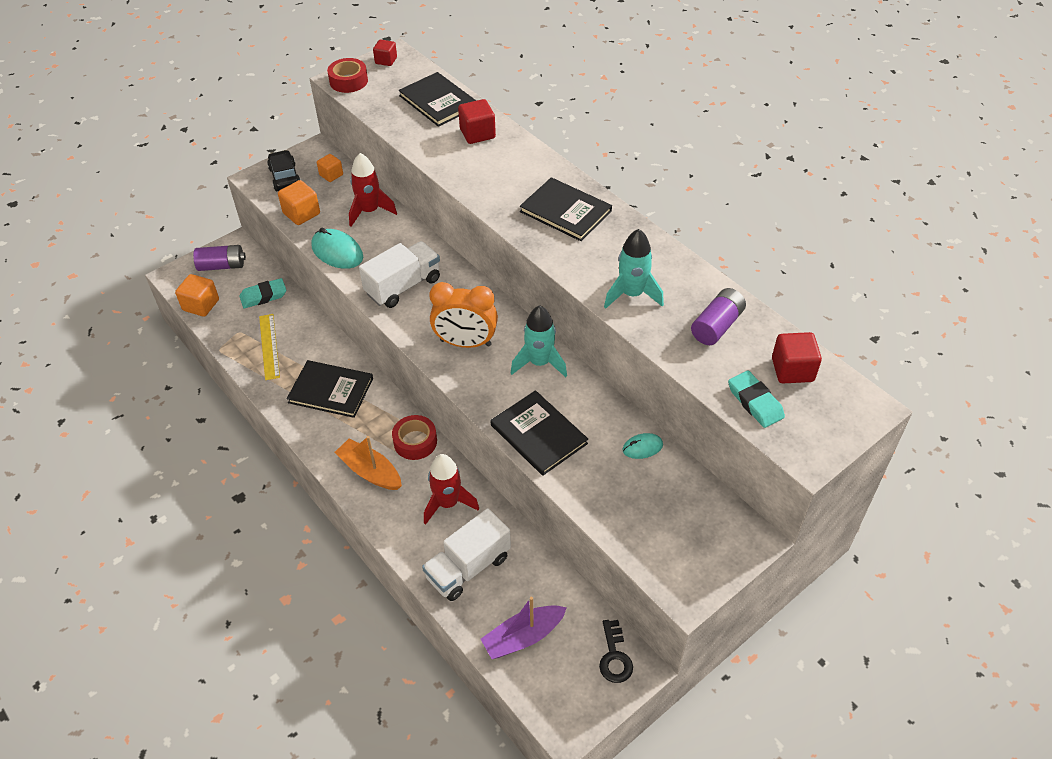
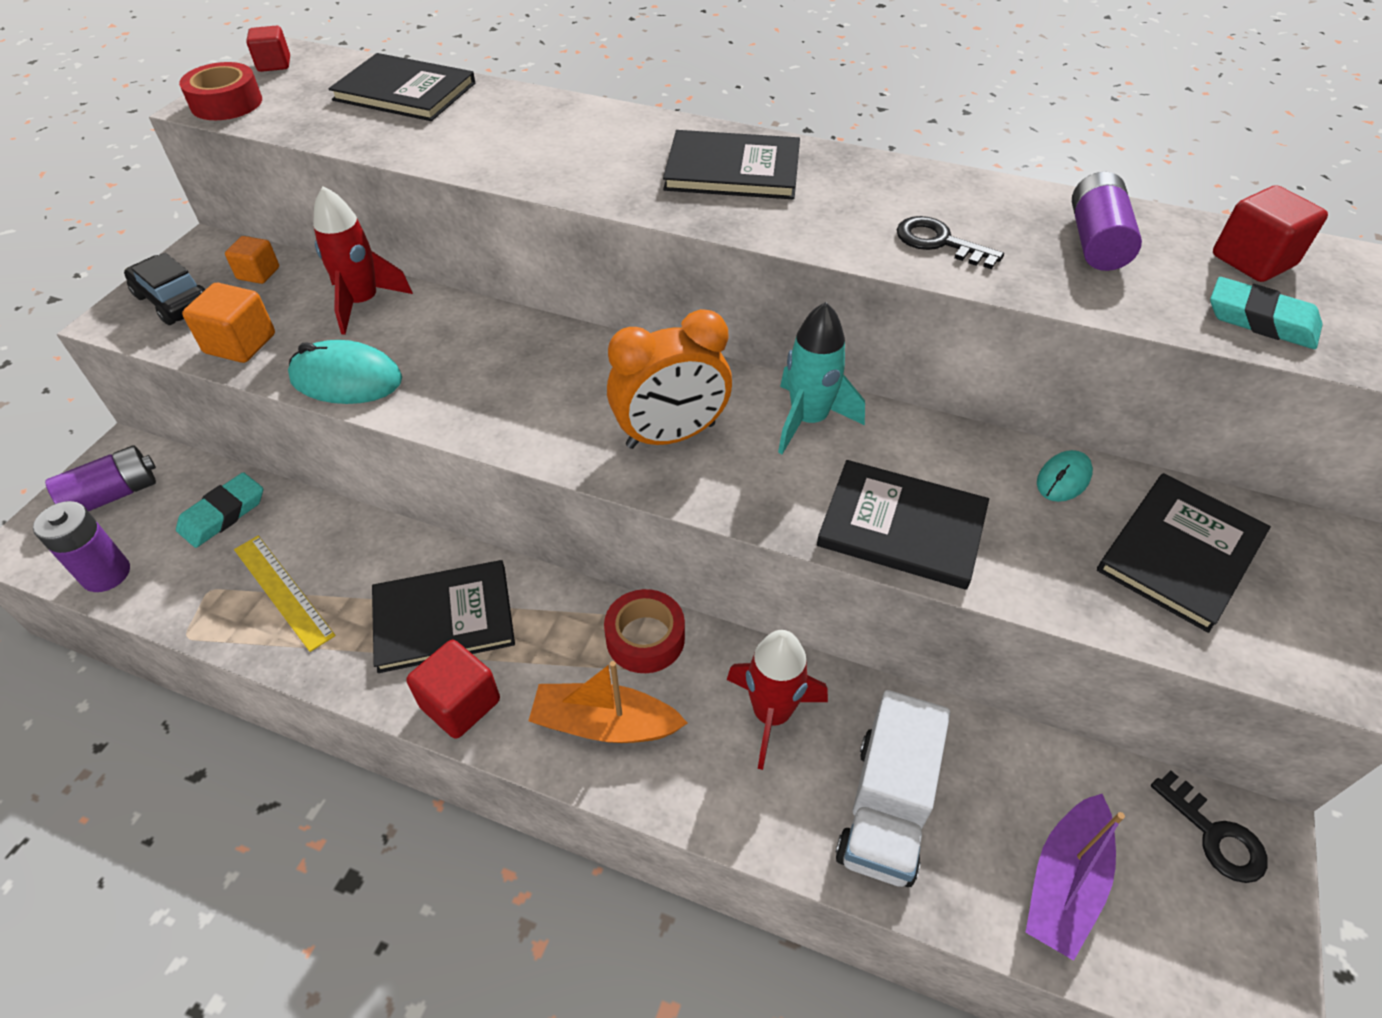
camera: 30 degrees left, 0 degrees up
orange cube [175,274,219,317] -> purple battery [33,501,130,592]
white truck [359,241,440,308] -> none
red cube [458,99,496,144] -> red cube moved to [407,640,500,739]
turquoise rocket [604,229,664,309] -> black key [897,216,1004,269]
none -> black book [1097,473,1271,633]

